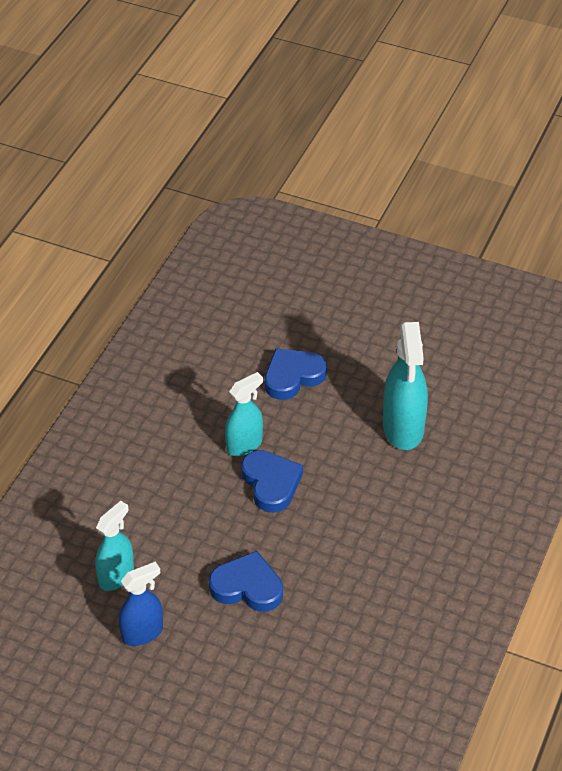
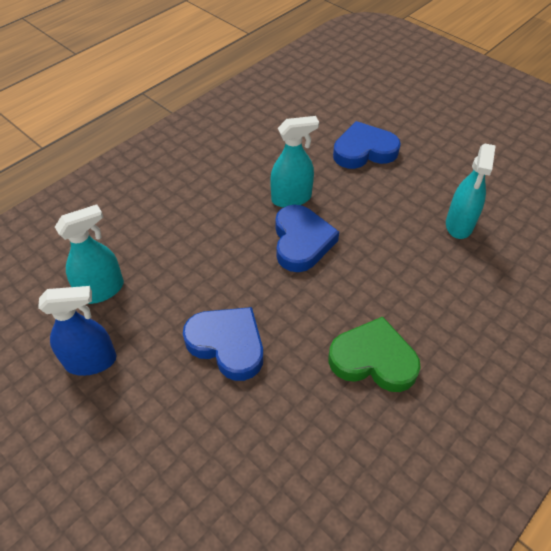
camera: 20 degrees right, 5 degrees up
turquoise spray bottle [383,322,428,450] -> turquoise spray bottle [446,144,496,239], size x0.64
none -> green heart [328,316,421,392]

